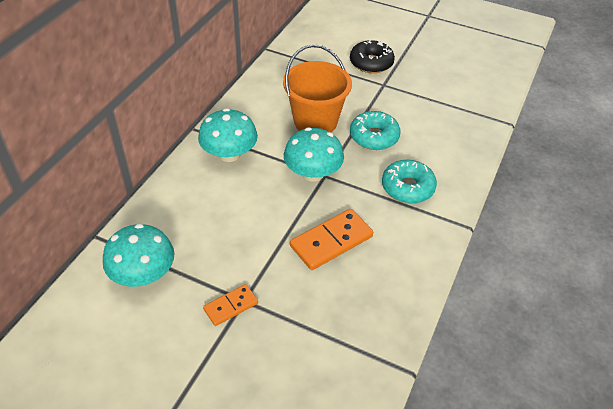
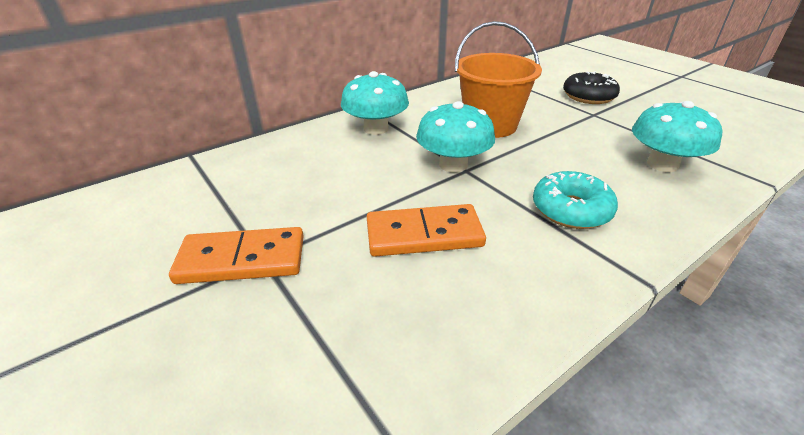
camera: 30 degrees right, 10 degrees down
turquoise mushroom [103,224,174,287] -> turquoise mushroom moved to [632,101,722,172]
orange domino [203,284,258,326] -> orange domino [169,227,304,284], size x1.69
turquoise donut [350,111,400,150] -> none

